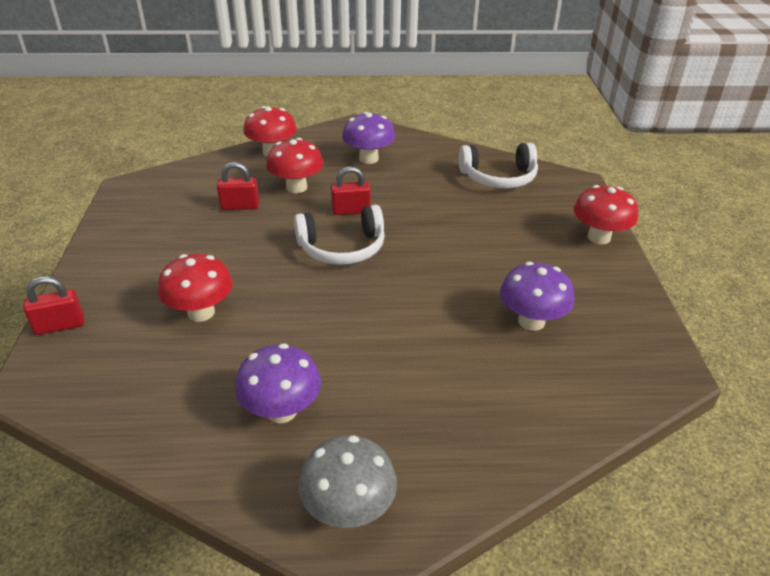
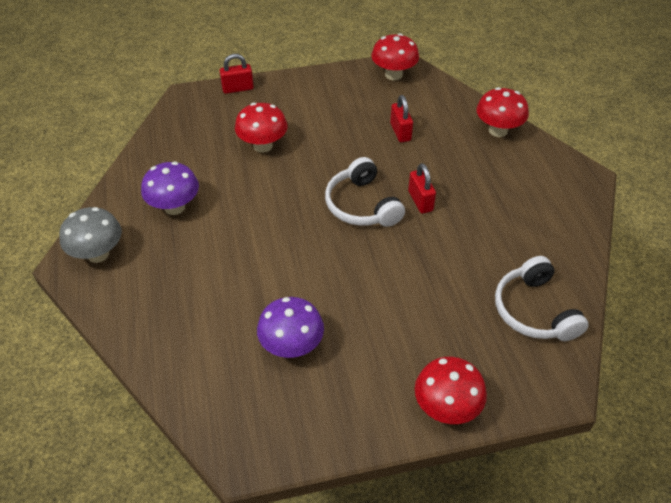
camera: 80 degrees right, 10 degrees up
red padlock [23,277,84,335] -> red padlock turned 75 degrees counterclockwise [220,54,254,94]
red mushroom [266,138,324,193] -> red mushroom moved to [372,33,419,81]
purple mushroom [342,112,395,164] -> none

